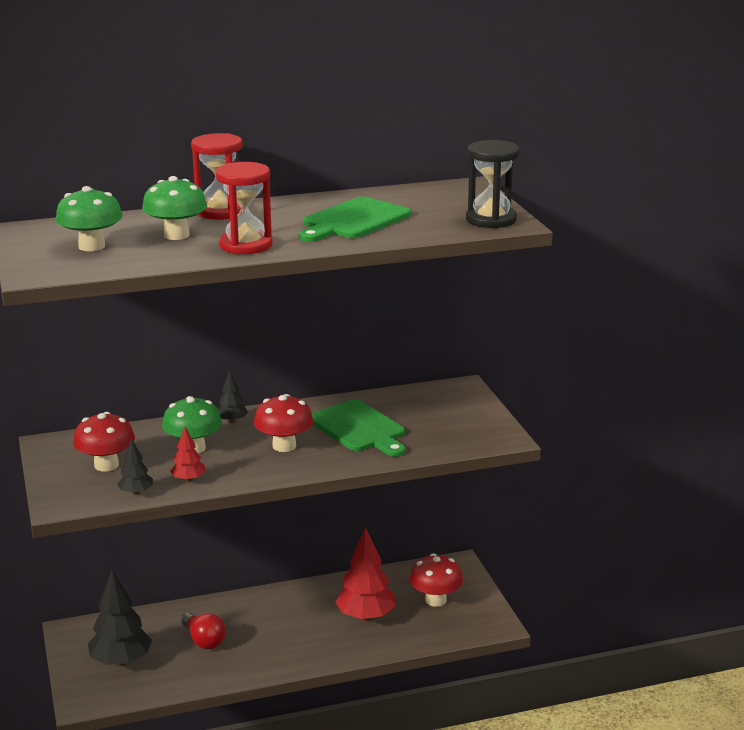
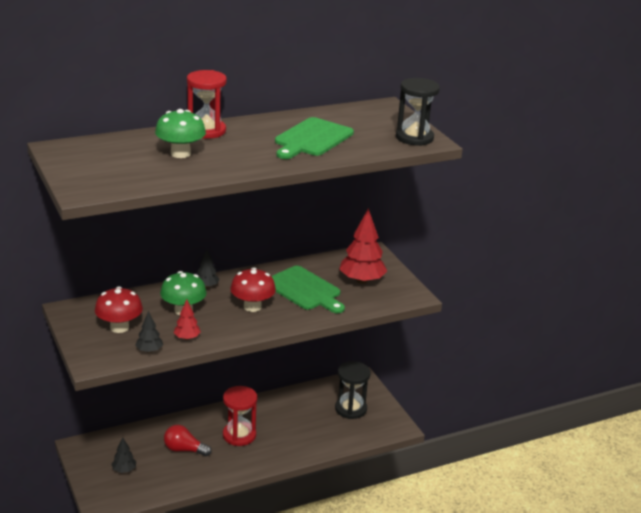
camera: 10 degrees left, 5 degrees up
green mushroom [55,186,123,251] -> none
black tree [88,570,152,666] -> black tree [111,437,136,473], size x0.51
red light bulb [181,612,226,649] -> red light bulb turned 150 degrees clockwise [164,425,212,456]
red hourglass [215,162,273,254] -> red hourglass moved to [223,386,257,446]
red tree [335,528,396,621] -> red tree moved to [339,208,387,284]
red mushroom [410,553,463,607] -> black hourglass [335,361,371,419]

